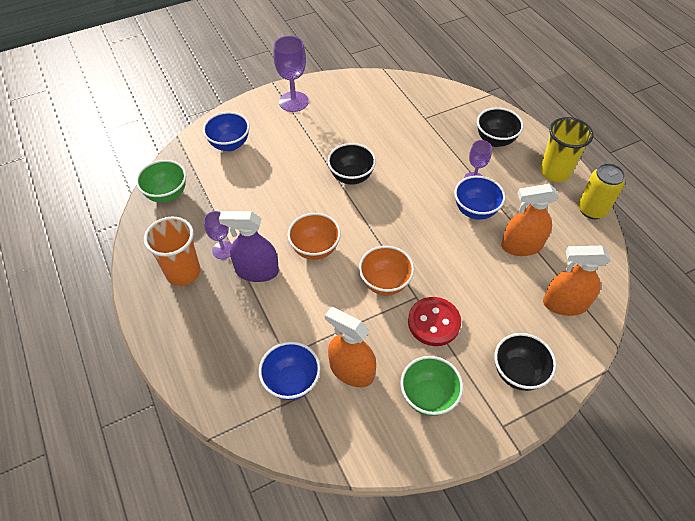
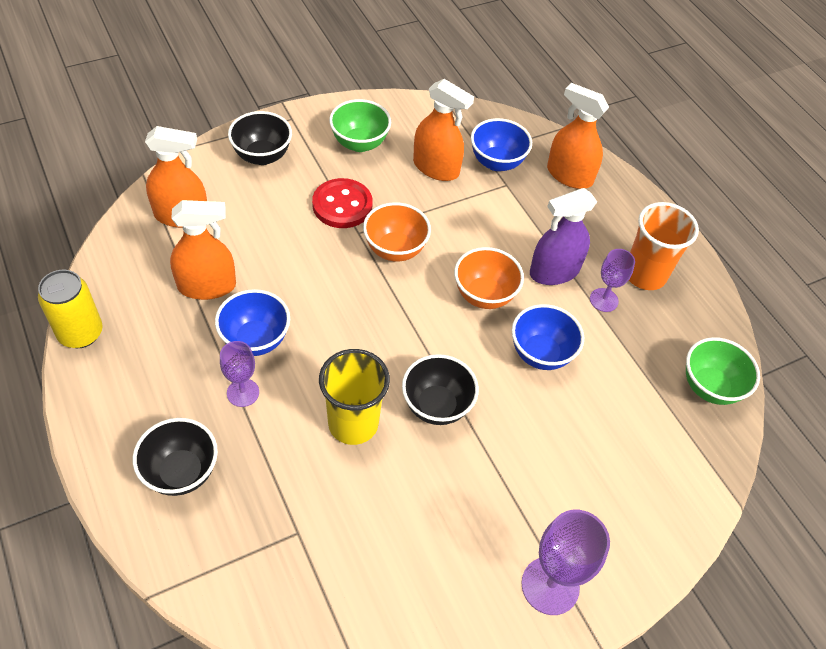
camera: 175 degrees right, 0 degrees up
blue bowl [203,112,250,151] -> blue bowl moved to [512,304,584,370]
purple spray bottle [219,211,279,282] -> purple spray bottle turned 150 degrees clockwise [530,188,597,285]
yellow cup [540,117,594,182] -> yellow cup moved to [319,349,390,445]
none -> orange spray bottle [547,83,609,189]

